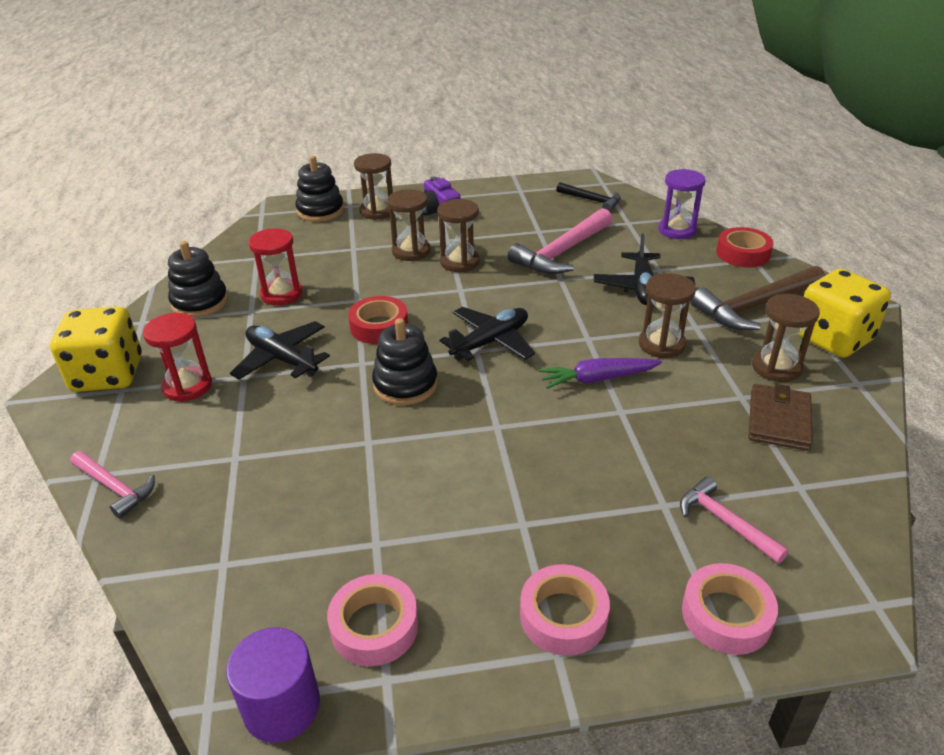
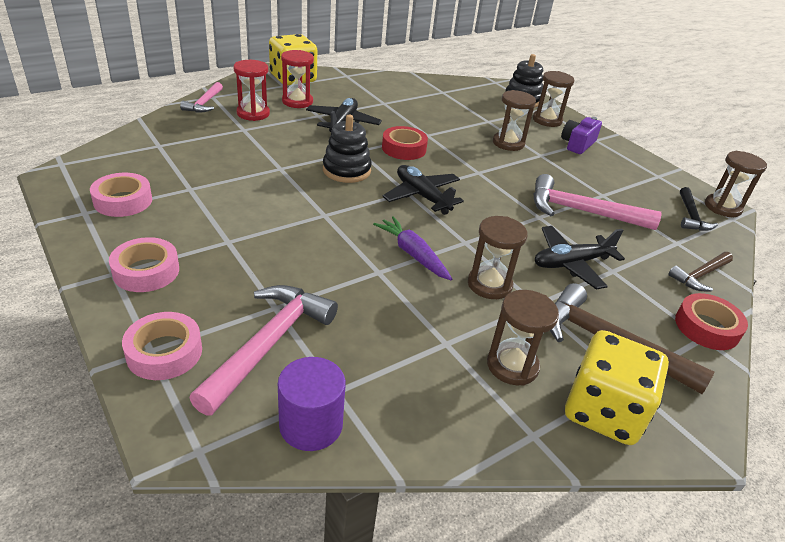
camera: 60 degrees right, 0 degrees up
black stacking toy [168,241,228,318] -> none
purple cylinder [226,627,320,743] -> purple cylinder moved to [278,357,346,451]
red hourglass [249,228,302,305] -> red hourglass moved to [233,60,270,121]
brown hourglass [437,199,480,272] -> brown hourglass moved to [705,151,767,217]
black plane [440,307,535,361] -> black plane turned 150 degrees counterclockwise [382,165,464,215]
purple hourglass [658,169,706,239] -> brown hammer [668,252,733,291]
pink hammer [680,476,789,564] -> pink hammer [189,285,338,416], size x1.73
brown wallet [748,384,813,451] -> none

